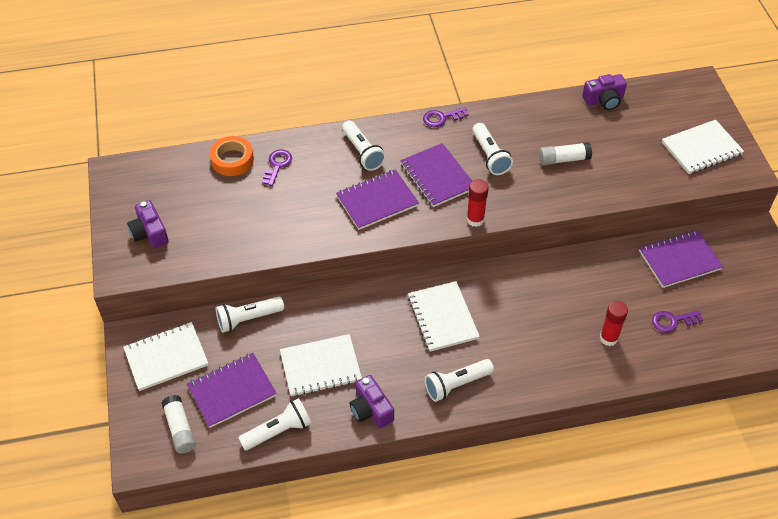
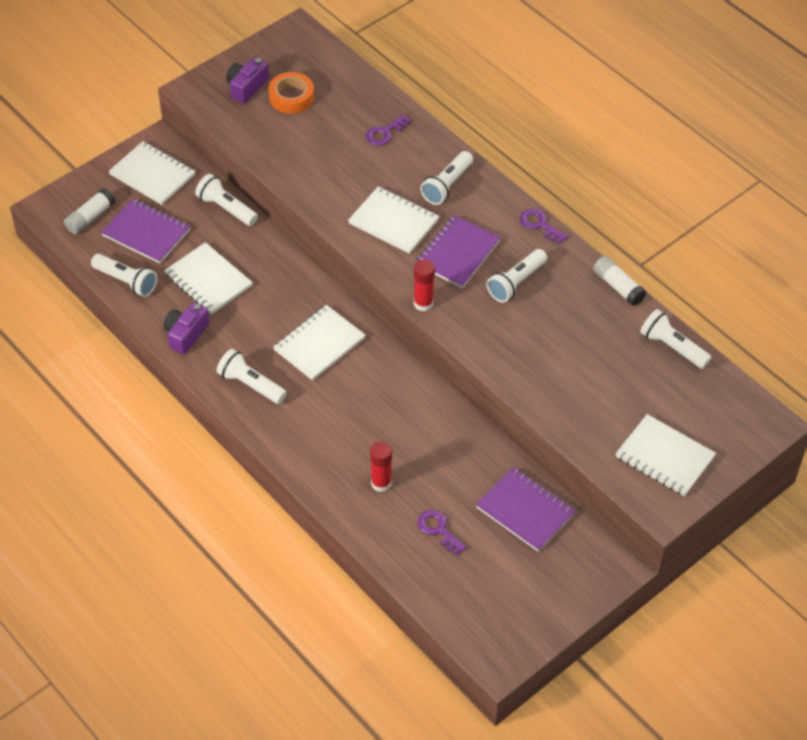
camera: 60 degrees right, 0 degrees up
orange tape [210,136,254,176] -> orange tape moved to [269,72,314,114]
purple key [262,150,292,186] -> purple key turned 150 degrees clockwise [366,114,411,146]
purple notebook [336,169,419,230] -> white notebook [348,186,439,254]
white glue stick [539,142,592,165] -> white glue stick moved to [593,256,646,306]
purple camera [582,74,627,110] -> white flashlight [640,309,712,369]

